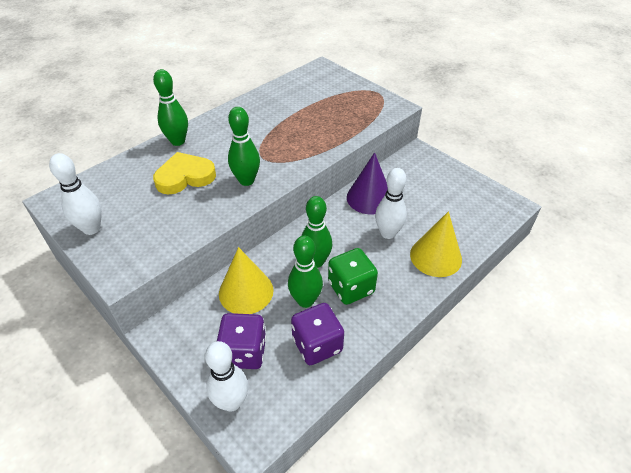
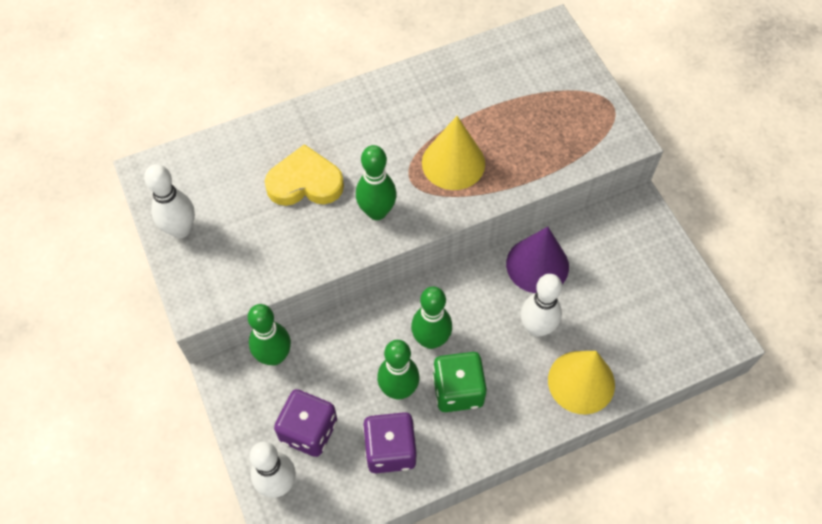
camera: 20 degrees right, 15 degrees up
green bowling pin [153,69,188,146] -> green bowling pin moved to [248,304,291,365]
yellow cone [219,247,274,314] -> yellow cone moved to [422,116,485,190]

